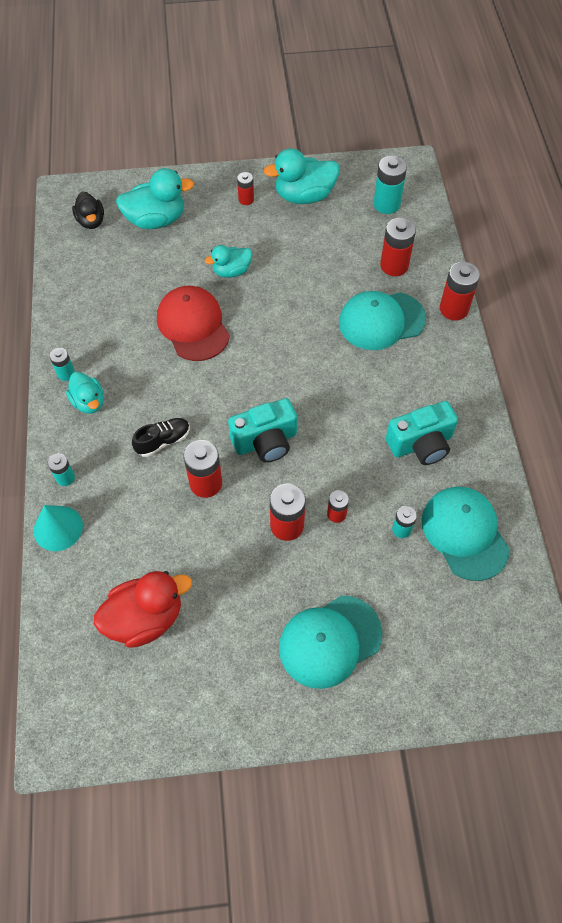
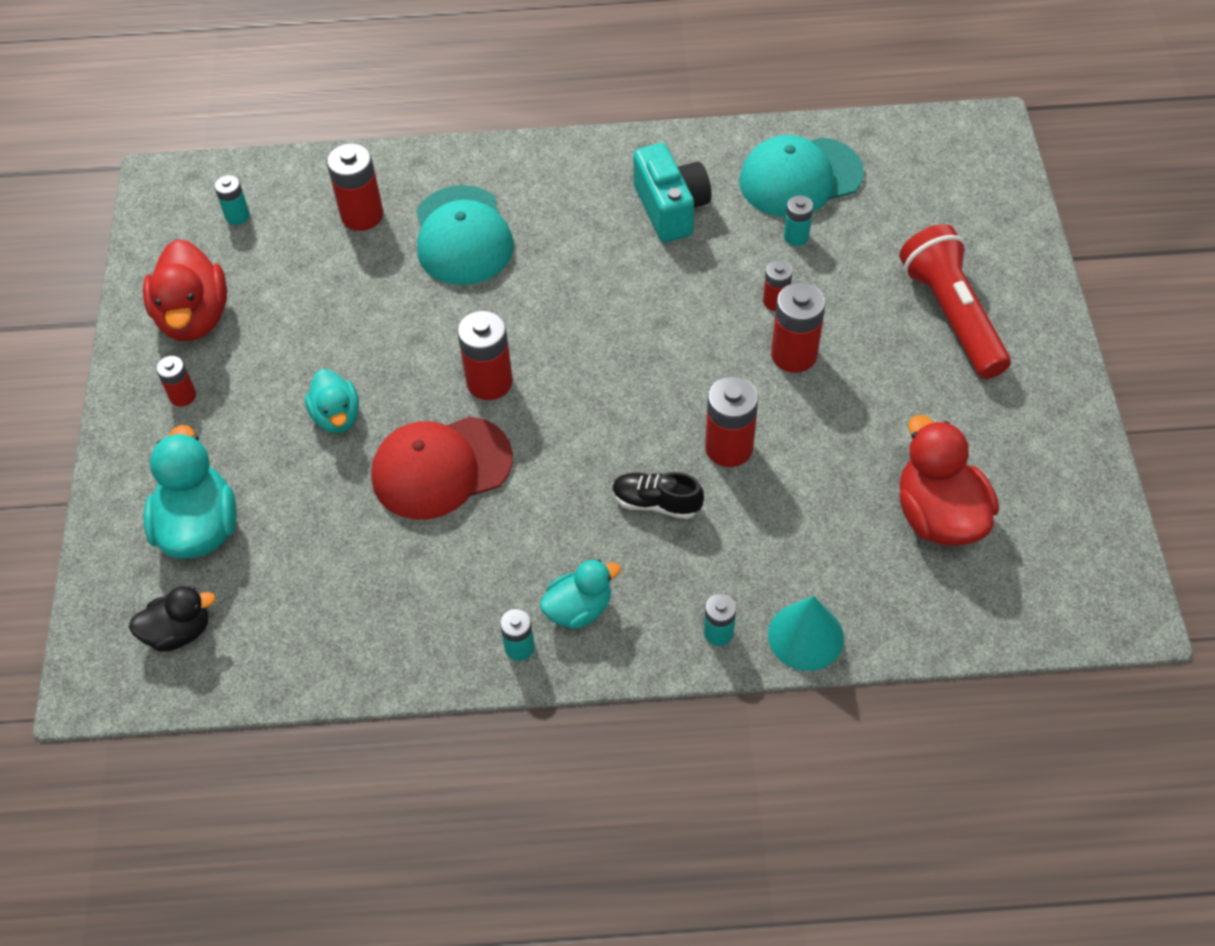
camera: 85 degrees left, 5 degrees down
black shoe [132,418,190,457] -> black shoe turned 45 degrees counterclockwise [612,472,704,519]
turquoise camera [228,398,297,463] -> none
turquoise duck [264,148,340,204] -> red duck [143,239,227,341]
turquoise cap [279,595,383,689] -> red flashlight [899,224,1011,379]
turquoise battery [373,156,407,214] -> turquoise battery [214,175,250,225], size x0.58
red battery [440,262,480,320] -> red battery moved to [457,310,513,400]

